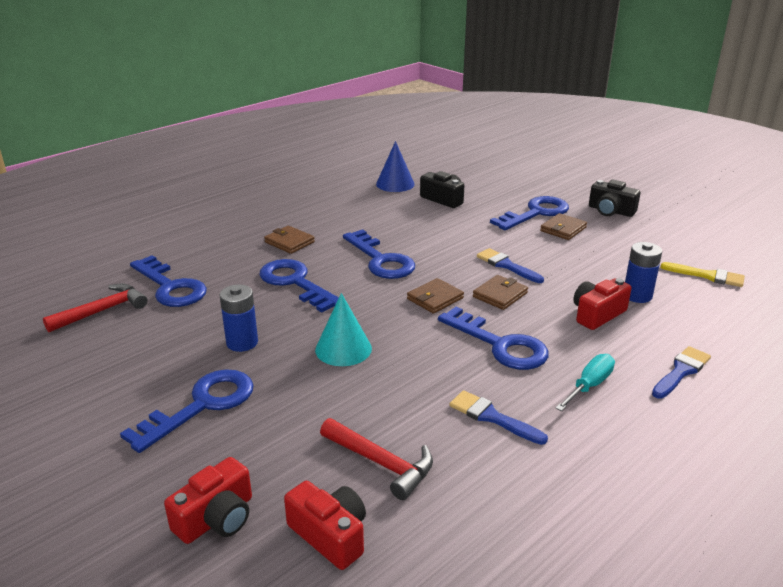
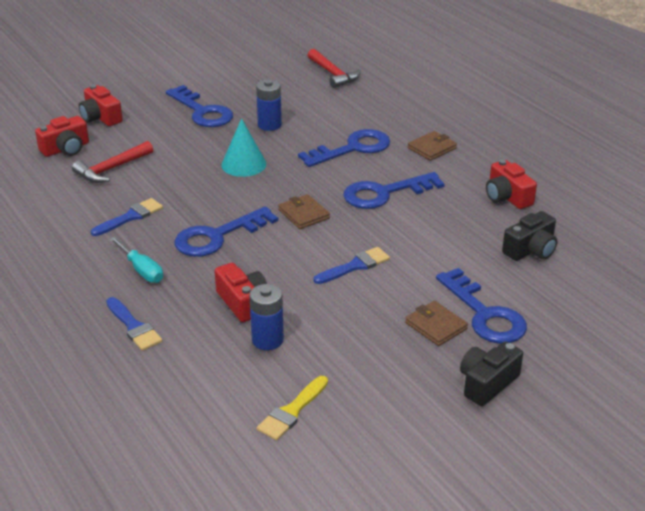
camera: 100 degrees right, 5 degrees up
blue key [130,255,207,307] -> none
blue cone [376,141,415,192] -> none
brown wallet [473,275,528,310] -> none
none -> red camera [486,159,537,209]

